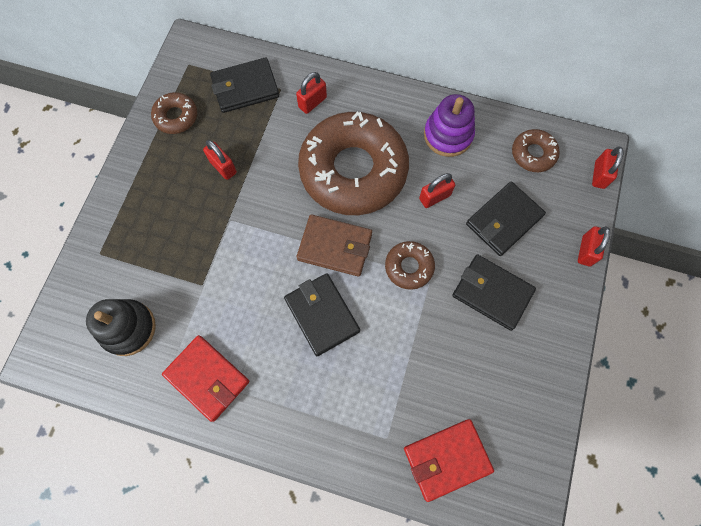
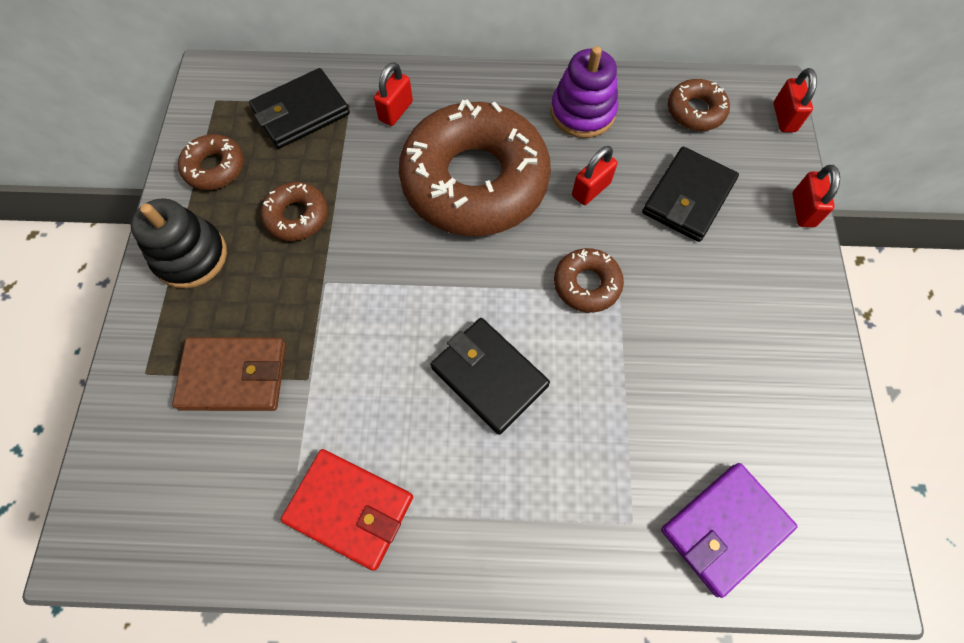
camera: 15 degrees left, 5 degrees down
black stacking toy [86,299,156,356] -> black stacking toy moved to [131,198,227,289]
red padlock [203,140,237,180] -> brown donut [261,182,328,241]
brown wallet [297,214,372,277] -> brown wallet moved to [172,337,286,411]
red wallet [404,419,494,502] -> purple wallet [661,463,798,598]
black wallet [452,254,536,331] -> none

